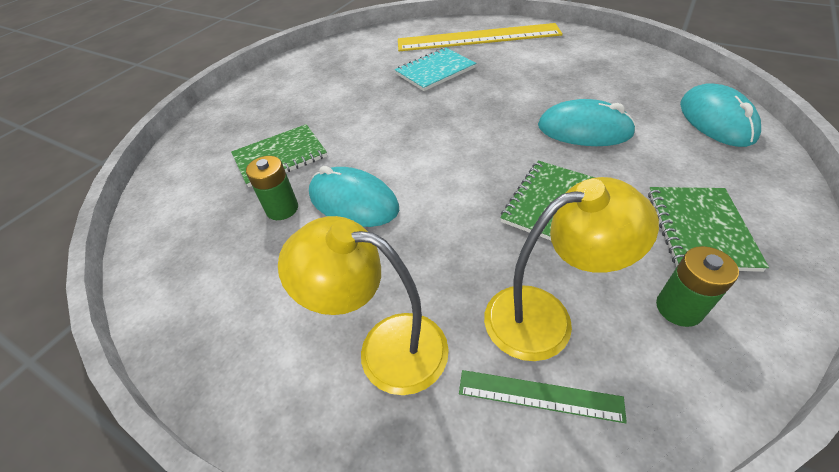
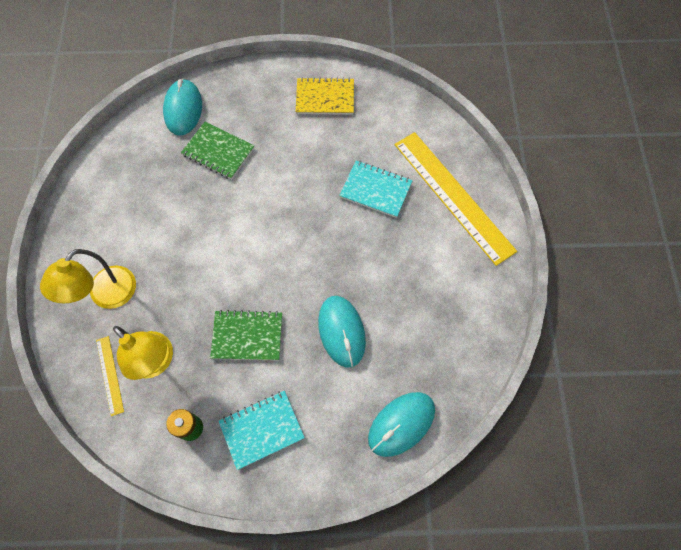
camera: 55 degrees right, 20 degrees up
green battery [246,156,298,220] -> none
yellow lamp [278,216,449,395] -> yellow lamp turned 135 degrees counterclockwise [40,249,136,309]
turquoise mouse [309,166,399,227] -> turquoise mouse moved to [163,79,202,136]
green ruler [459,370,627,423] -> yellow ruler [96,336,124,416]
green notebook [648,187,769,272] -> turquoise notebook [219,391,305,470]
none -> yellow notebook [296,77,354,115]

